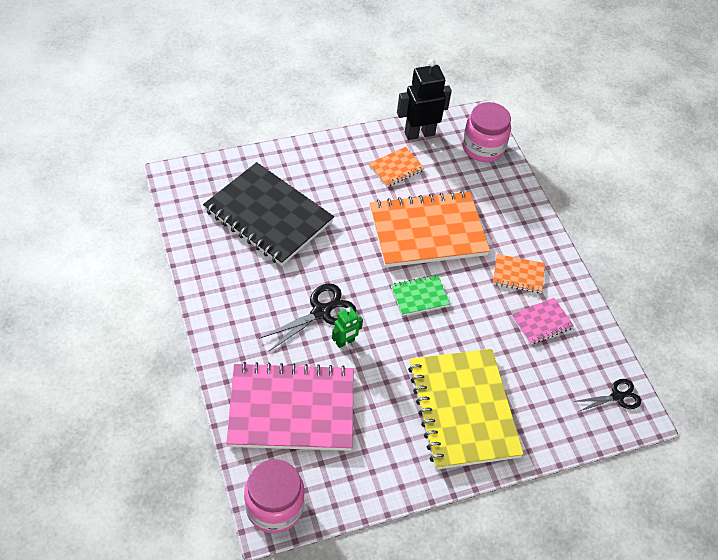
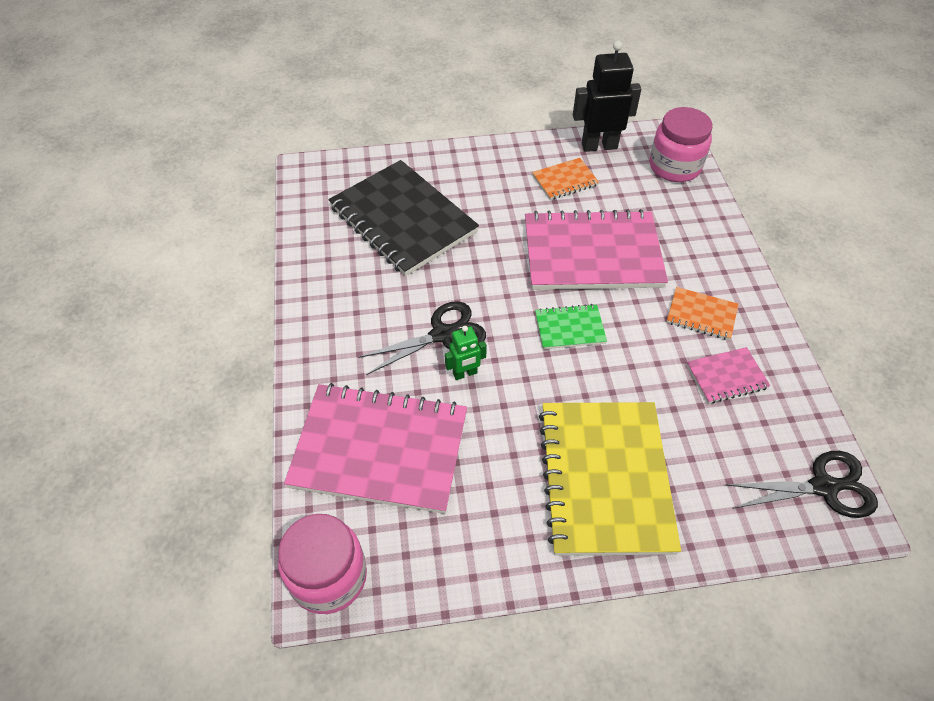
camera: 15 degrees right, 0 degrees up
orange notebook [370,191,490,267] -> pink notebook [525,209,668,290]
black scissors [573,379,641,412] -> black scissors [725,451,878,518], size x1.54

